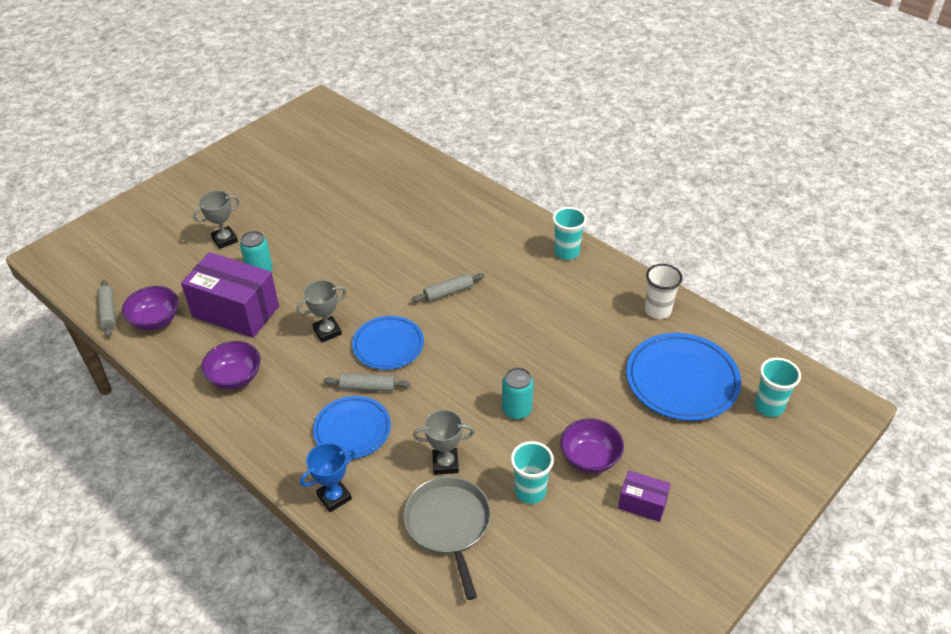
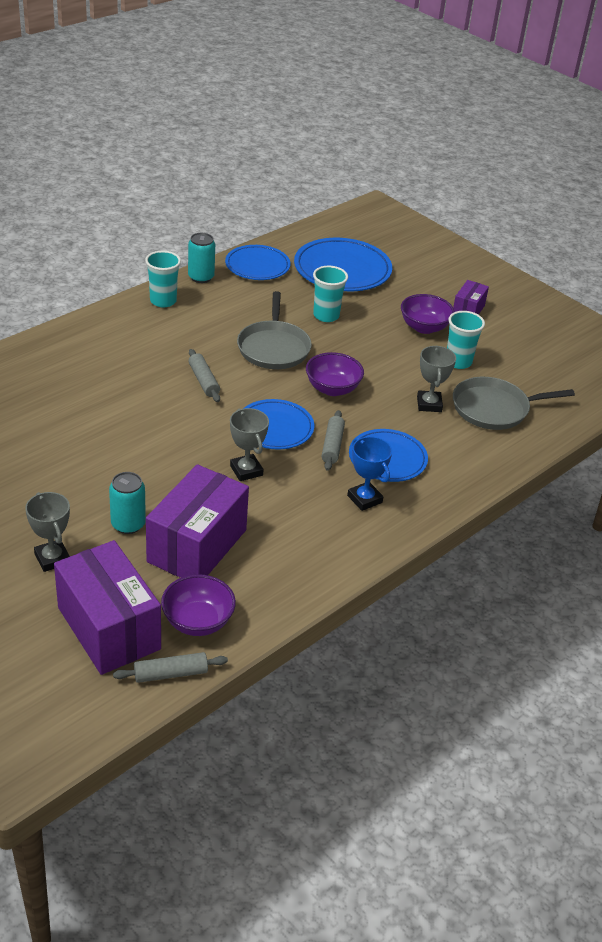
camera: 90 degrees left, 5 degrees down
purple bowl [201,341,261,390] -> purple bowl moved to [306,352,364,396]
blue trophy [300,443,355,512] -> blue trophy moved to [347,436,392,511]
turquoise can [502,367,534,420] -> turquoise can moved to [188,233,215,283]
white cup [645,264,683,319] -> blue plate [225,245,290,280]
turquoise cup [755,358,801,417] -> turquoise cup moved to [313,266,348,322]
none -> purple box [54,540,161,675]
none -> grey pan [237,291,312,369]

